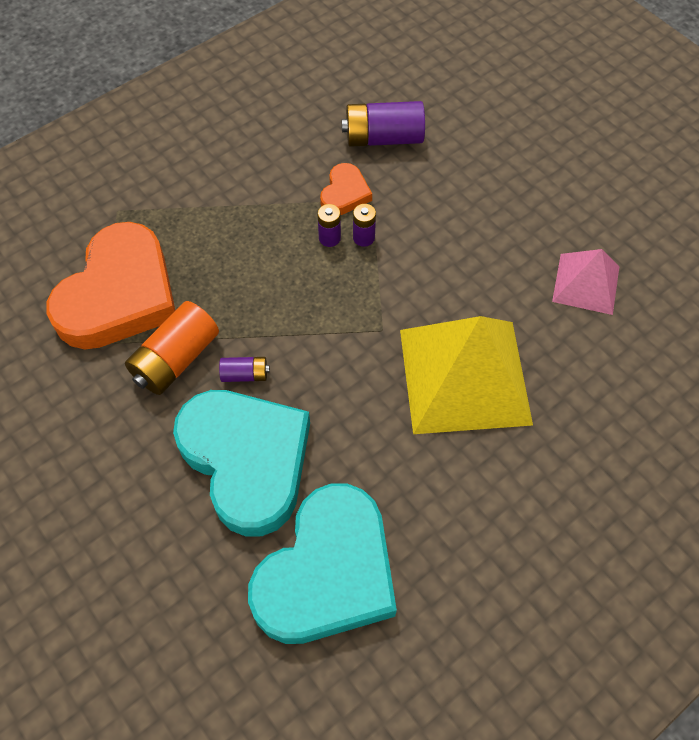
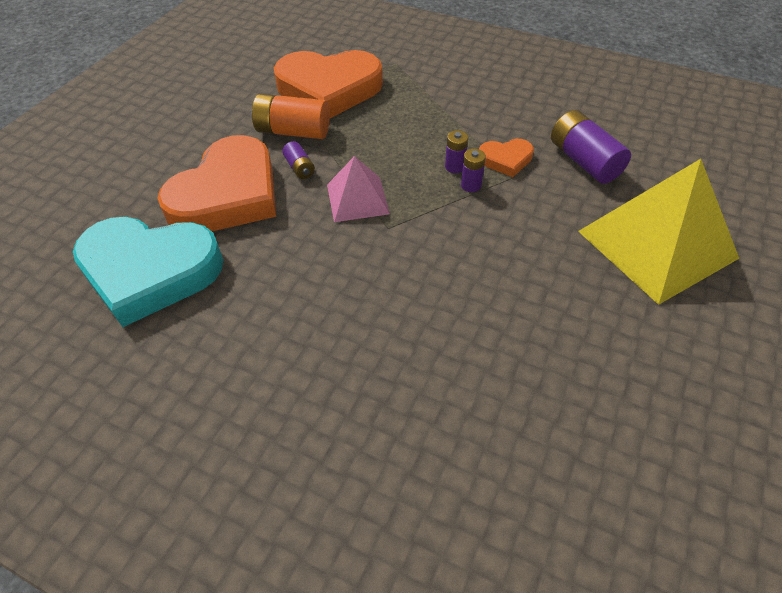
camera: 65 degrees right, 10 degrees down
turquoise heart [173,390,310,536] -> orange heart [157,135,276,231]
yellow pyramid [400,316,533,434] -> yellow pyramid moved to [578,159,740,305]
pink pyramid [552,249,620,315] -> pink pyramid moved to [327,156,390,222]

